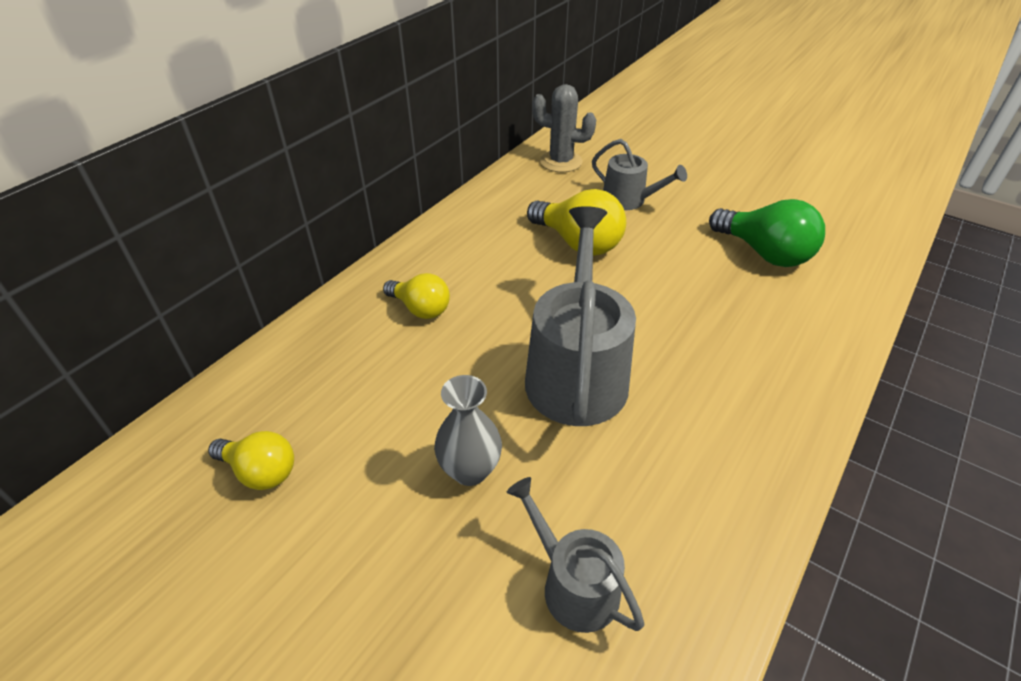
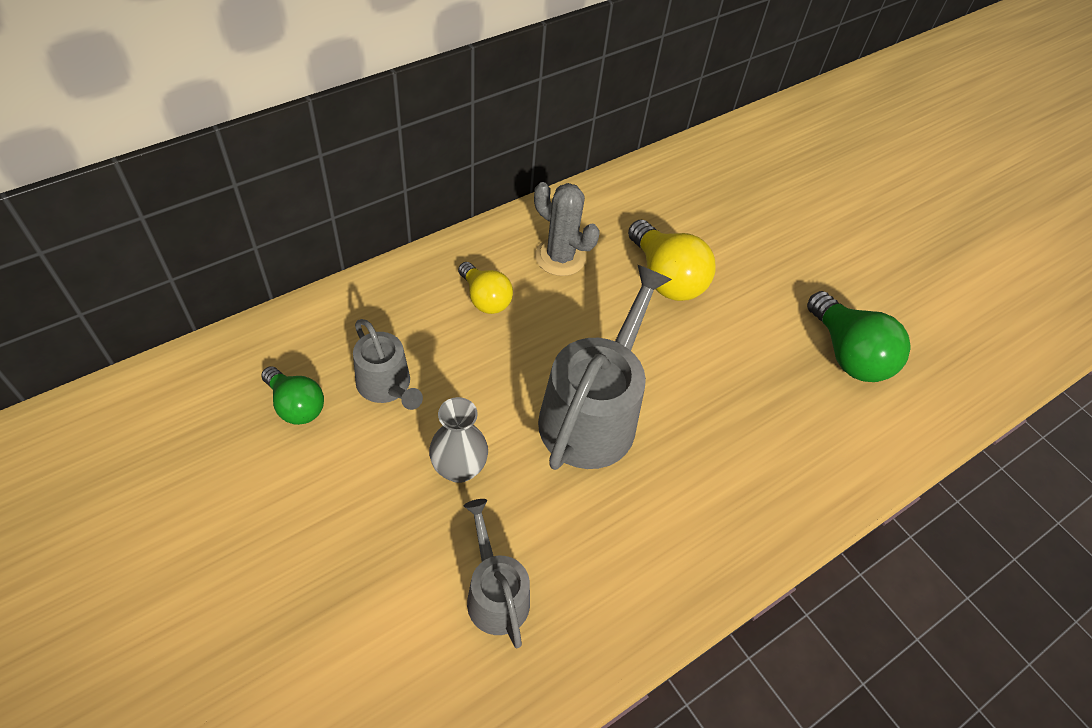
camera: 15 degrees right, 10 degrees up
yellow light bulb [208,431,294,490] -> green light bulb [261,366,324,425]
grey cactus [532,84,596,172] -> grey cactus moved to [534,182,599,276]
grey watering can [592,139,687,210] -> grey watering can moved to [353,319,423,410]

